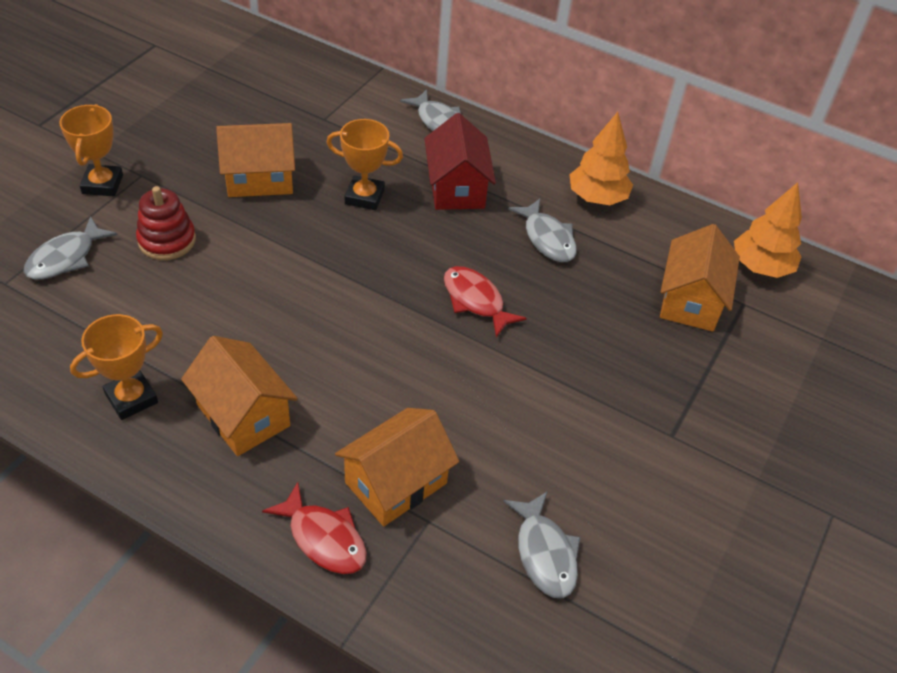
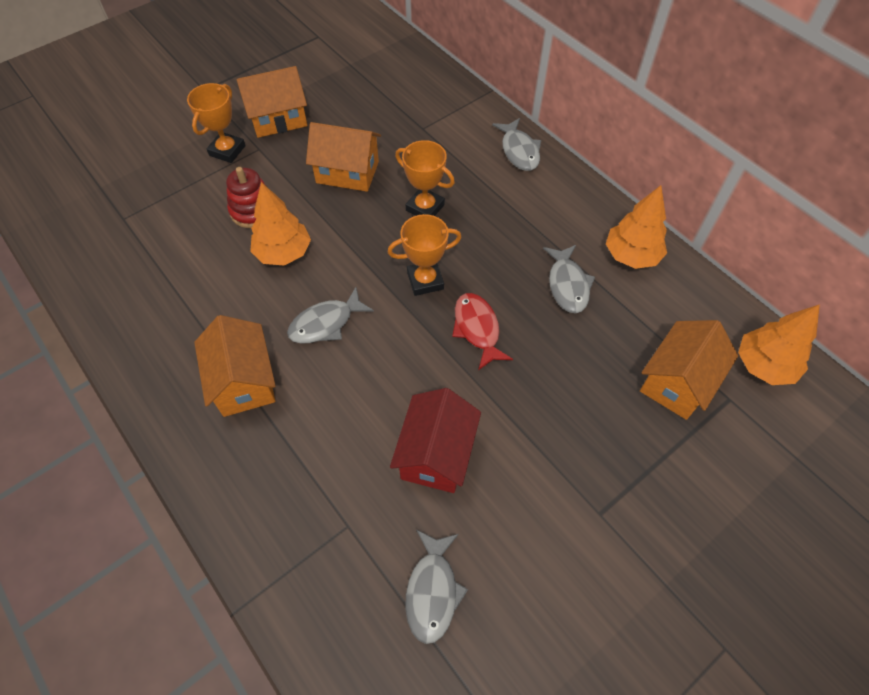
camera: 25 degrees right, 10 degrees up
grey fish [24,216,118,280] -> grey fish moved to [287,287,374,344]
orange trophy [70,314,163,420] -> orange trophy moved to [388,214,462,296]
red fish [262,482,367,574] -> none
orange house [335,408,459,526] -> orange house moved to [236,66,307,138]
red house [424,113,496,210] -> red house moved to [390,388,481,493]
none -> orange tree [250,182,311,266]

